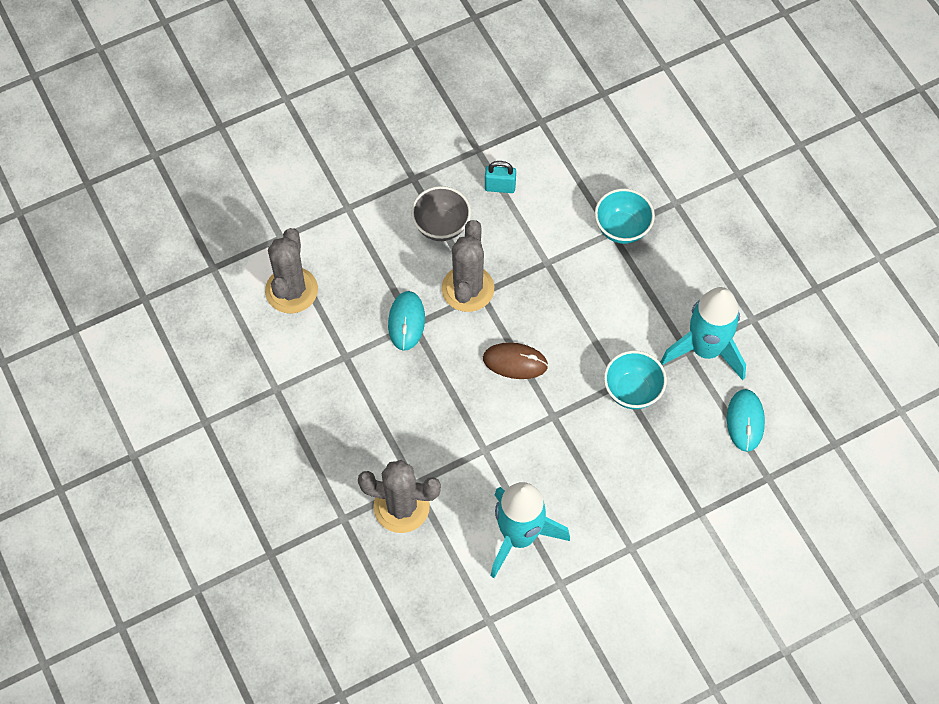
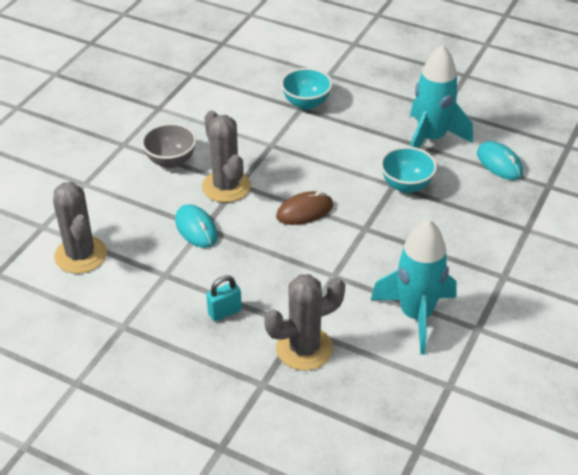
camera: 35 degrees left, 20 degrees down
turquoise padlock [485,161,516,193] -> turquoise padlock moved to [206,275,242,321]

